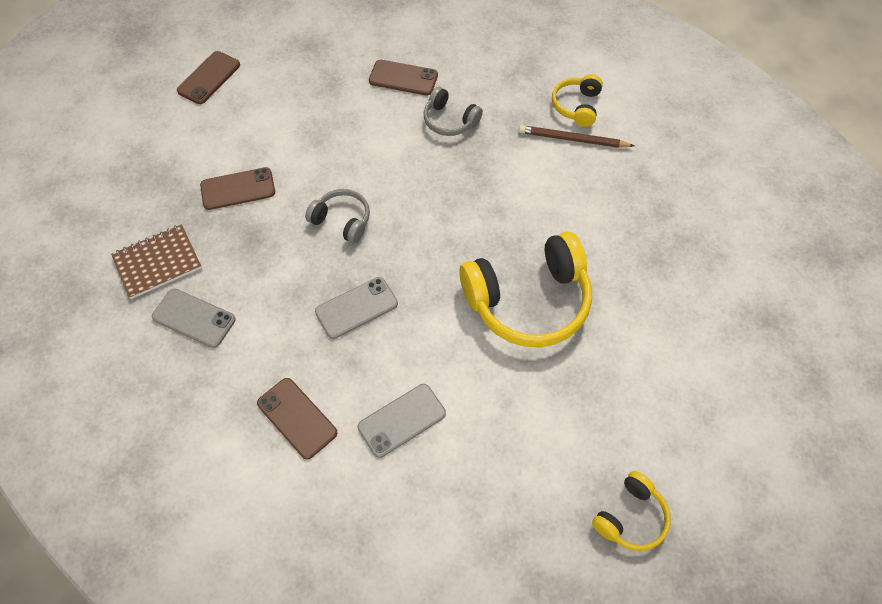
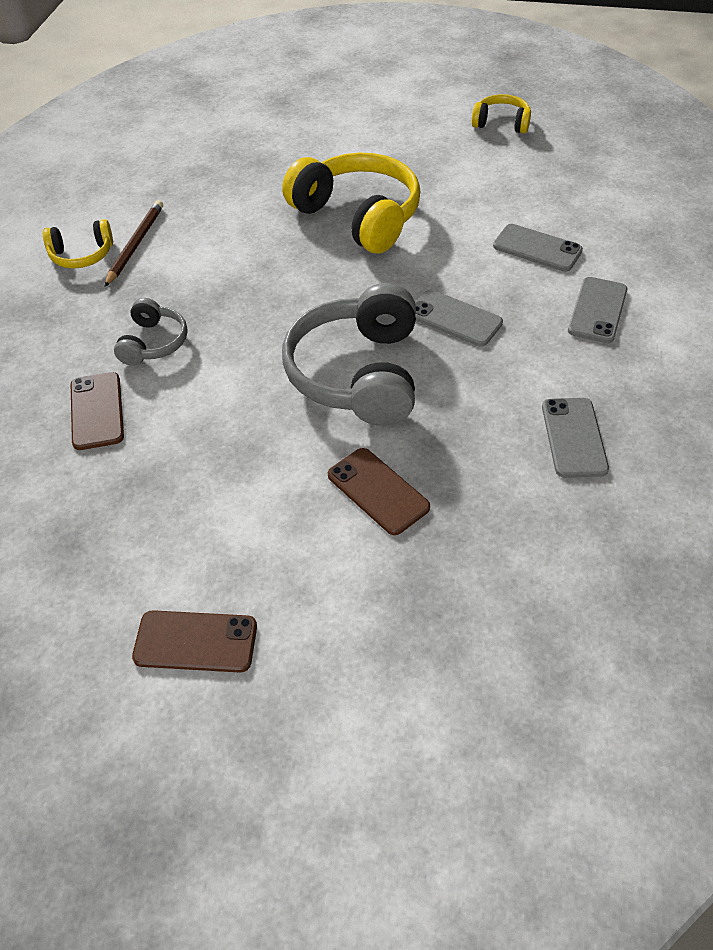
camera: 115 degrees left, 10 degrees down
brown notebook [111,224,202,299] -> none
brown phone [257,378,337,459] -> grey phone [568,277,627,343]
grey headphones [305,189,370,244] -> grey headphones [282,283,416,426], size x1.97
brown pencil [519,125,634,148] -> brown pencil turned 150 degrees counterclockwise [105,200,163,287]

